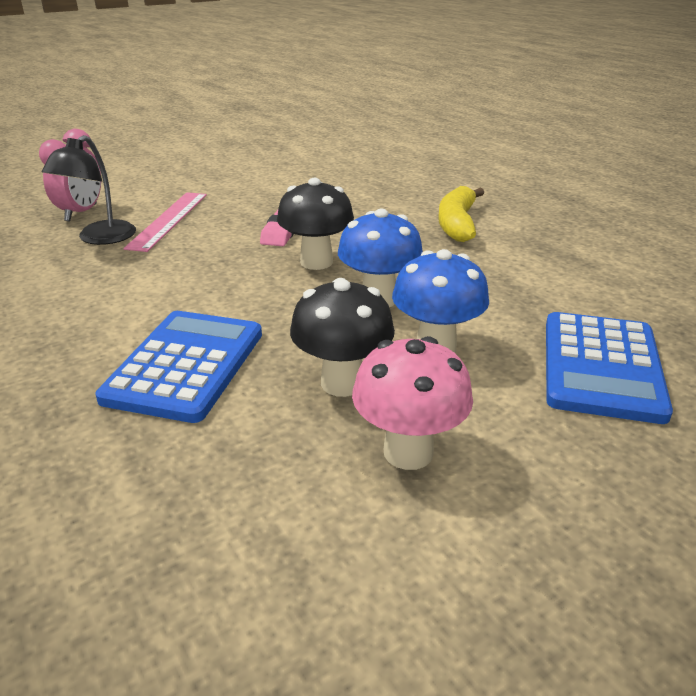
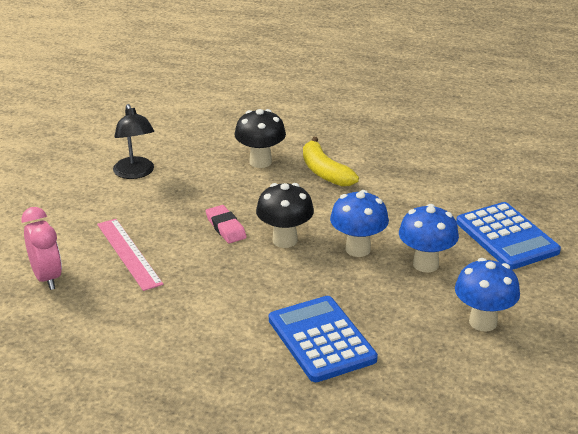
camera: 40 degrees left, 0 degrees up
black lamp [42,135,136,245] -> black lamp moved to [113,104,154,179]
black mushroom [290,278,395,397] -> black mushroom moved to [234,109,286,168]
pink mushroom [352,336,473,470] -> blue mushroom [455,258,520,331]

